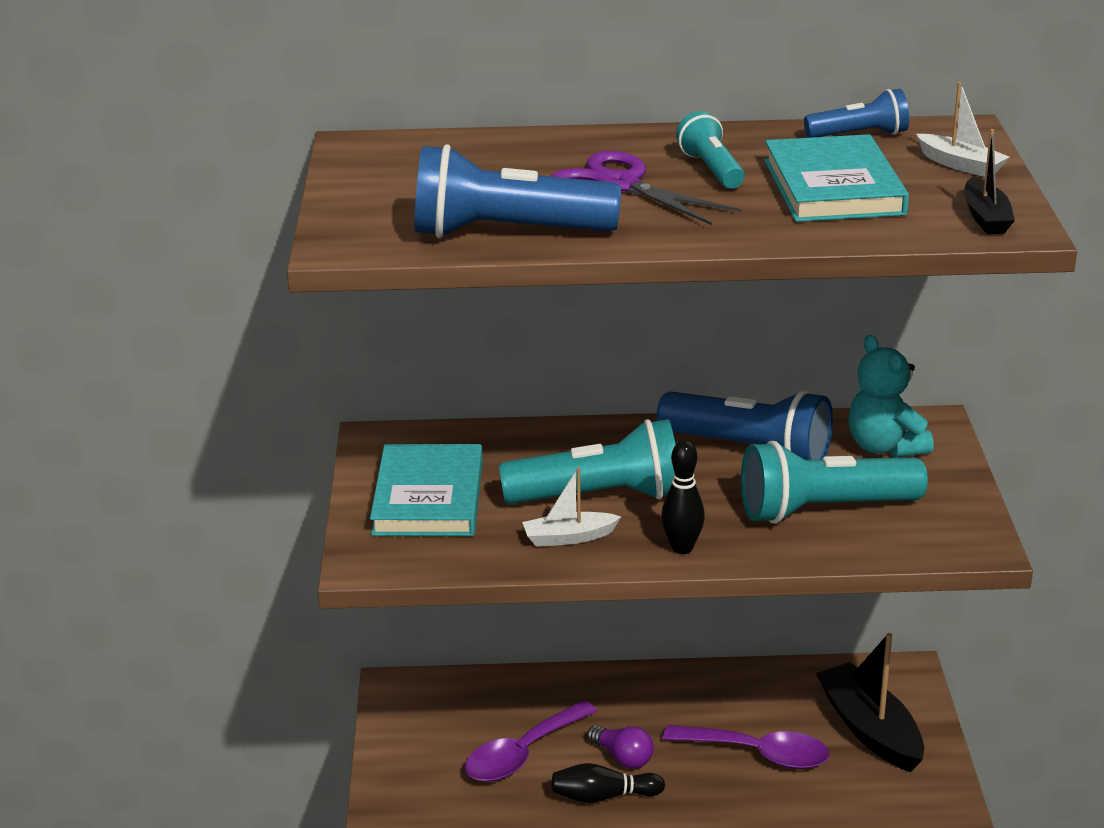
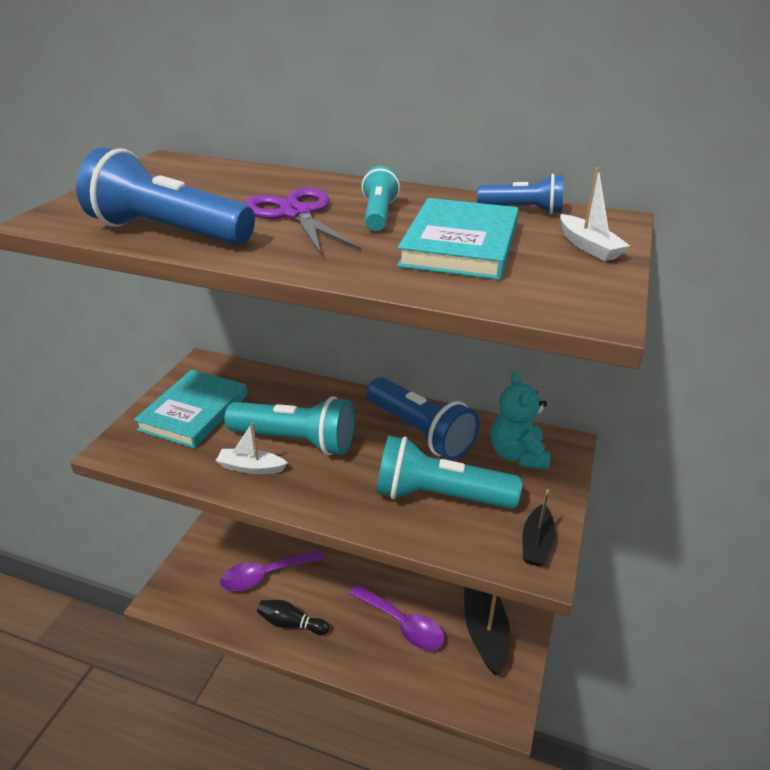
camera: 20 degrees right, 5 degrees up
purple light bulb [587,725,654,769] -> none
black bowling pin [661,440,705,554] -> none
black boat [964,129,1015,235] -> black boat moved to [522,489,555,567]

